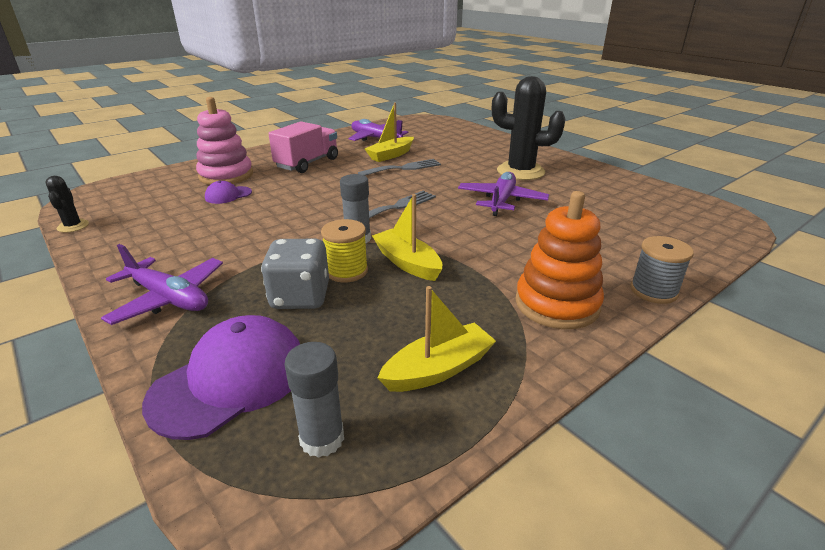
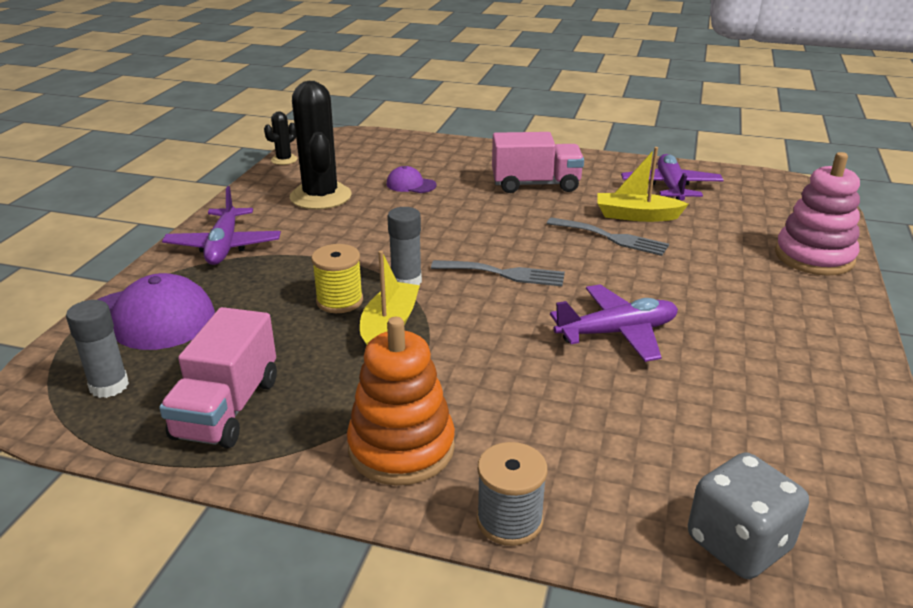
camera: 55 degrees right, 0 degrees up
pink stacking toy [196,97,253,185] -> pink stacking toy moved to [775,152,860,276]
grey dice [261,239,329,309] -> grey dice moved to [688,452,809,579]
yellow boat [377,286,496,392] -> pink truck [159,307,277,449]
black cactus [492,76,565,180] -> black cactus moved to [290,81,352,210]

